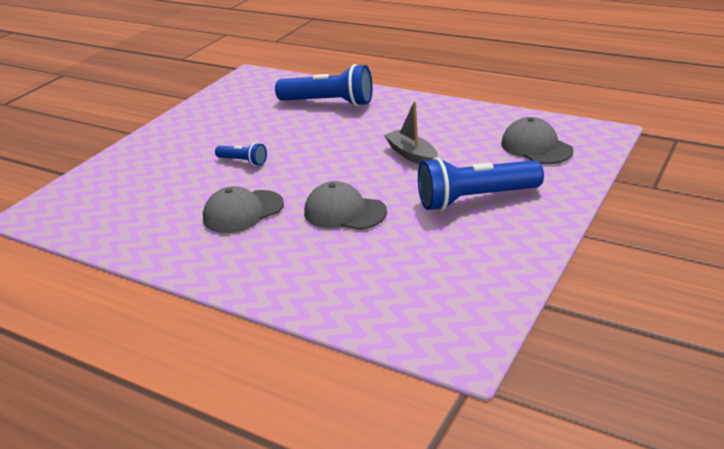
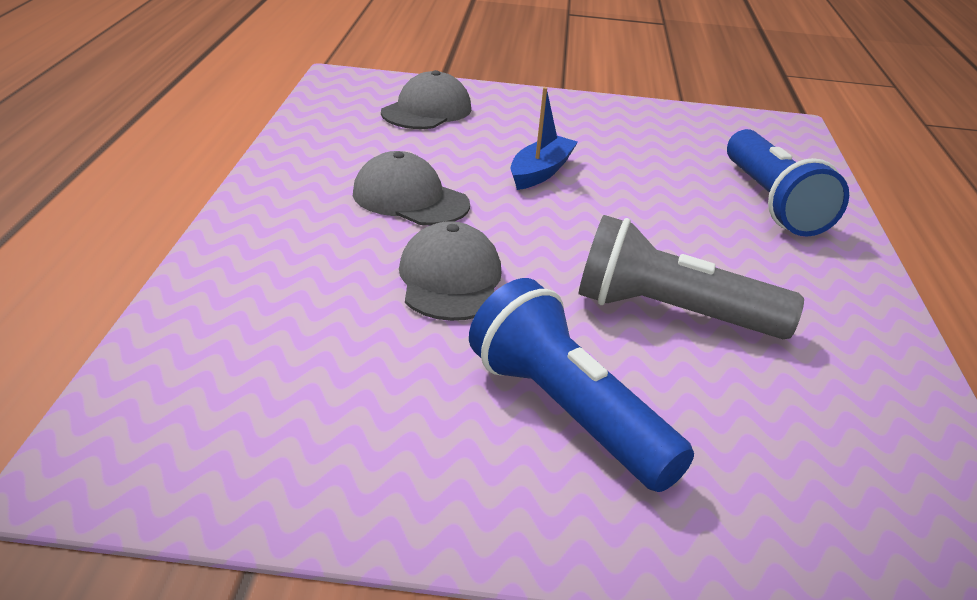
camera: 60 degrees right, 0 degrees up
blue flashlight [215,143,267,166] -> blue boat [511,87,578,190]
grey boat [384,101,438,164] -> grey flashlight [579,215,804,339]
grey cap [501,117,574,164] -> grey cap moved to [381,70,471,129]

